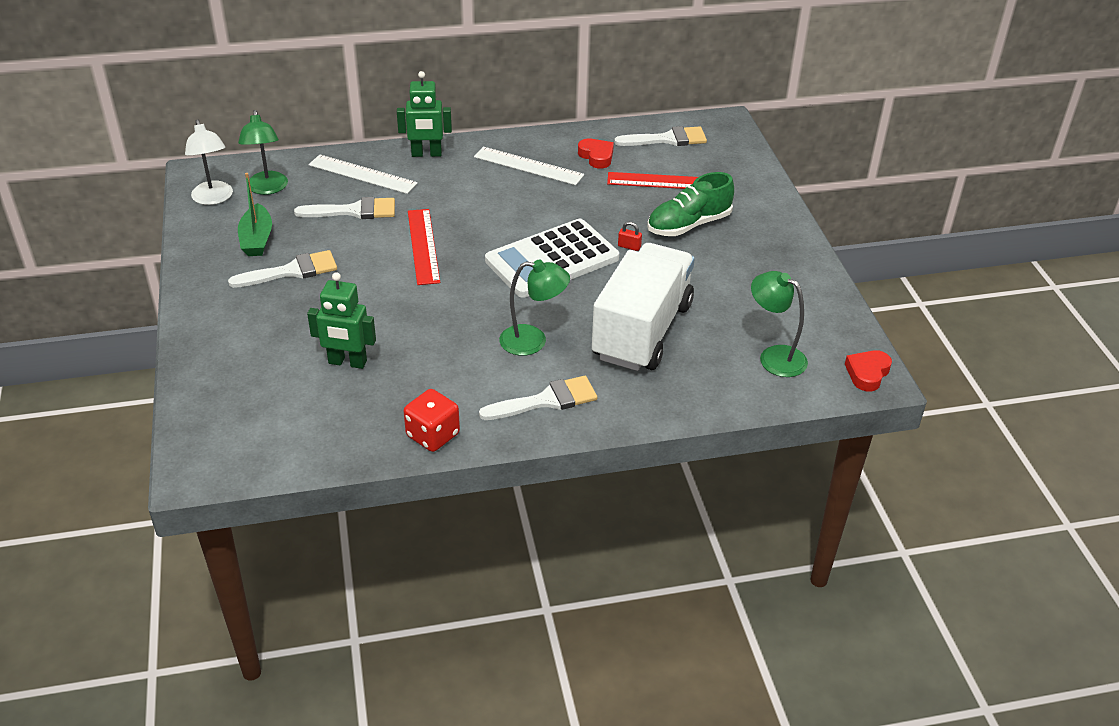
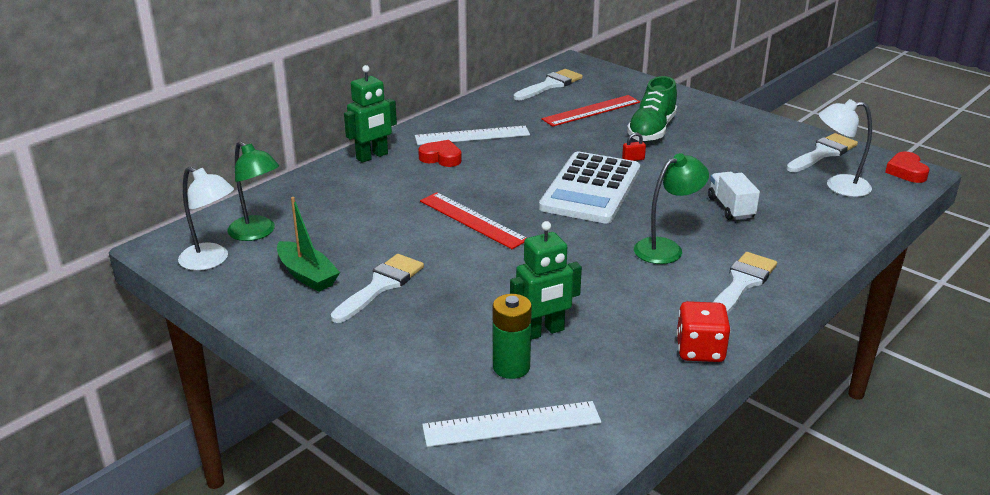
camera: 35 degrees left, 10 degrees down
white brush [294,197,395,219] -> white brush moved to [786,133,858,172]
white ruler [309,155,418,194] -> white ruler moved to [422,401,601,447]
red heart [578,138,614,169] -> red heart moved to [418,140,462,167]
white truck [592,243,695,371] -> white truck [708,172,760,220], size x0.44
green lamp [751,271,808,377] -> white lamp [819,99,872,197]
none -> green battery [493,294,532,379]

